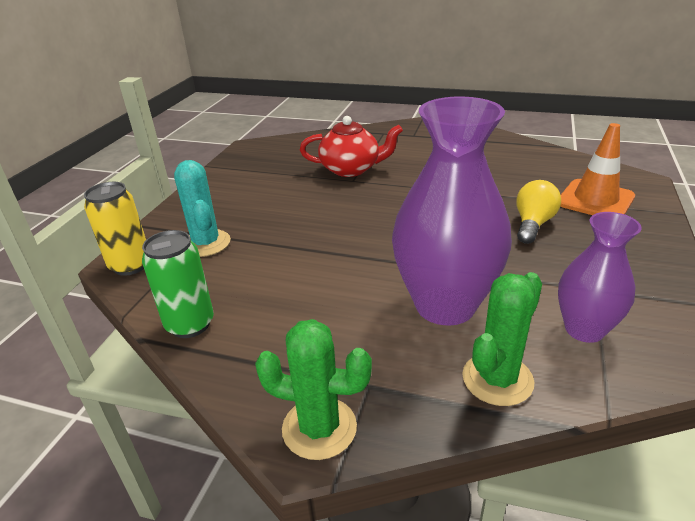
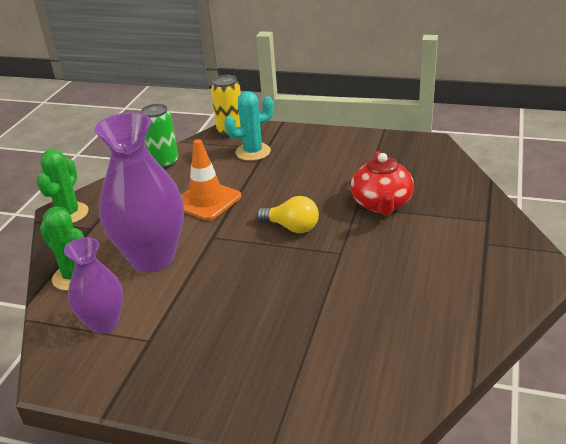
camera: 90 degrees right, 0 degrees up
yellow light bulb [516,180,561,244] -> yellow light bulb moved to [257,196,319,233]
orange traffic cone [560,123,635,215] -> orange traffic cone moved to [181,139,241,221]

